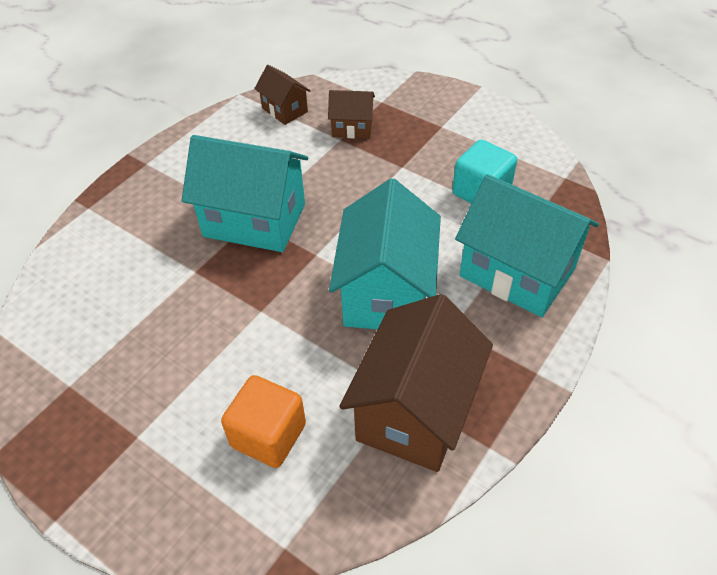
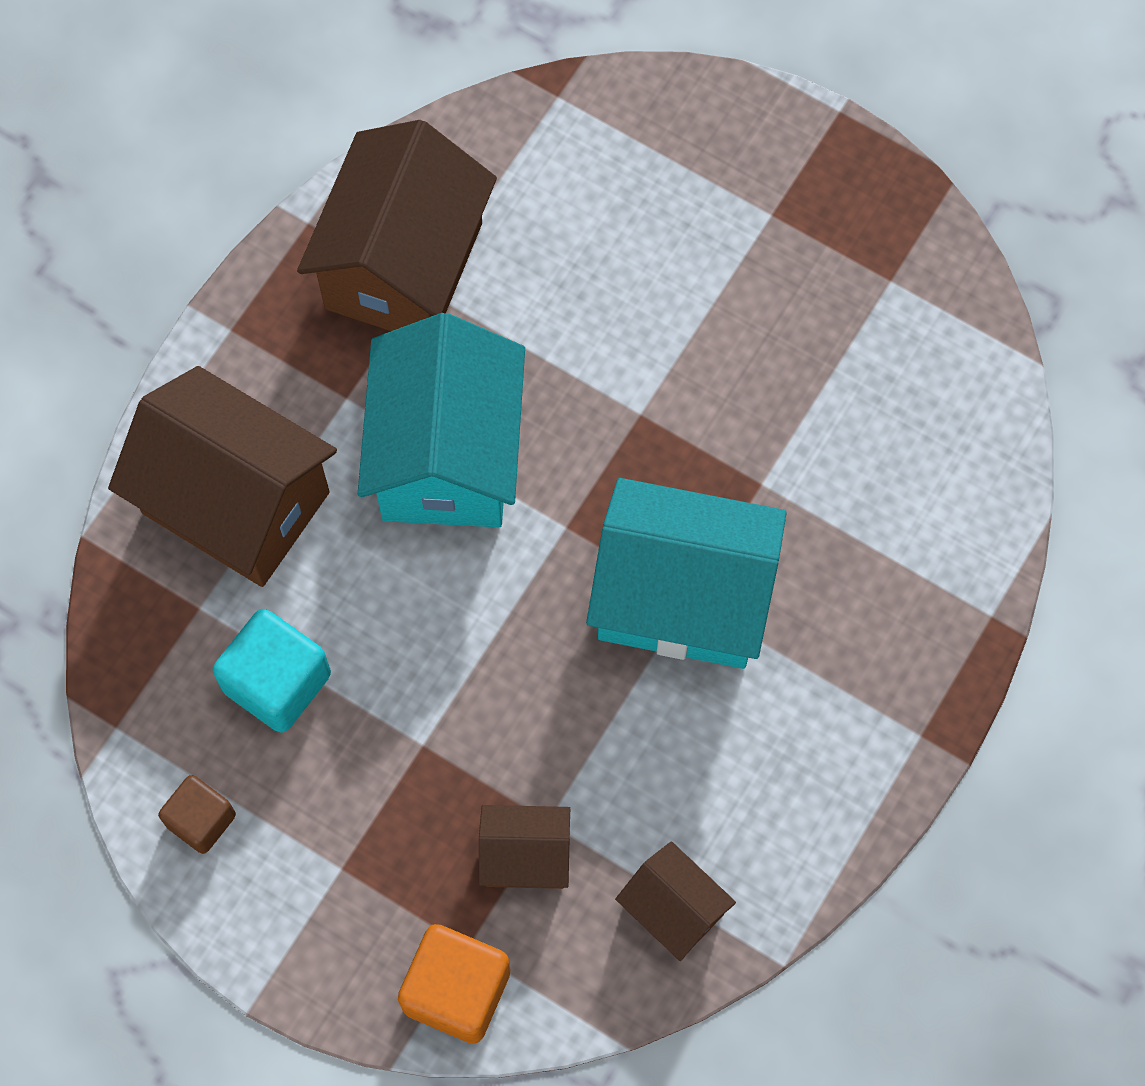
camera: 175 degrees right, 20 degrees up
orange cube [221,375,306,468] -> orange cube moved to [398,924,510,1044]
turquoise house [455,174,599,317] -> brown house [108,366,337,587]
none -> brown cube [158,775,236,854]

